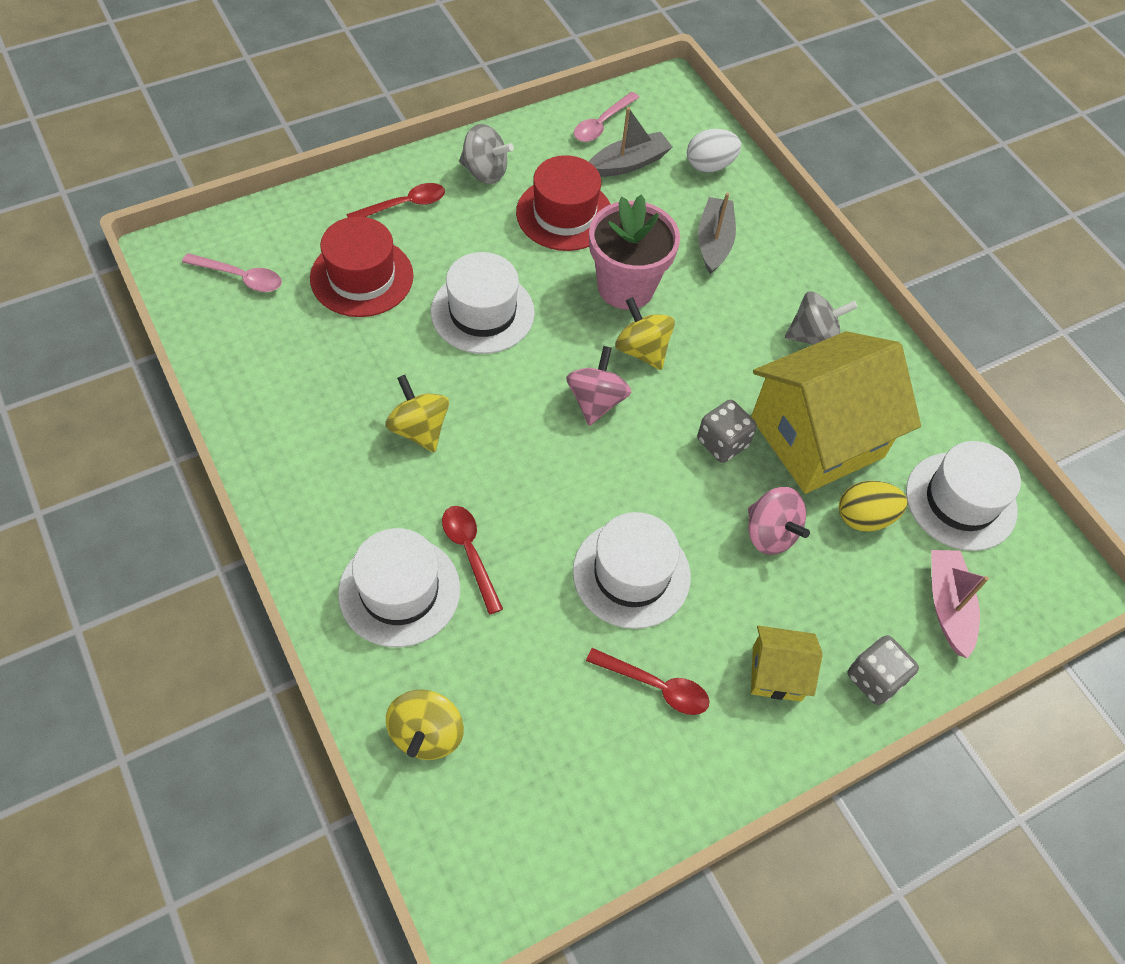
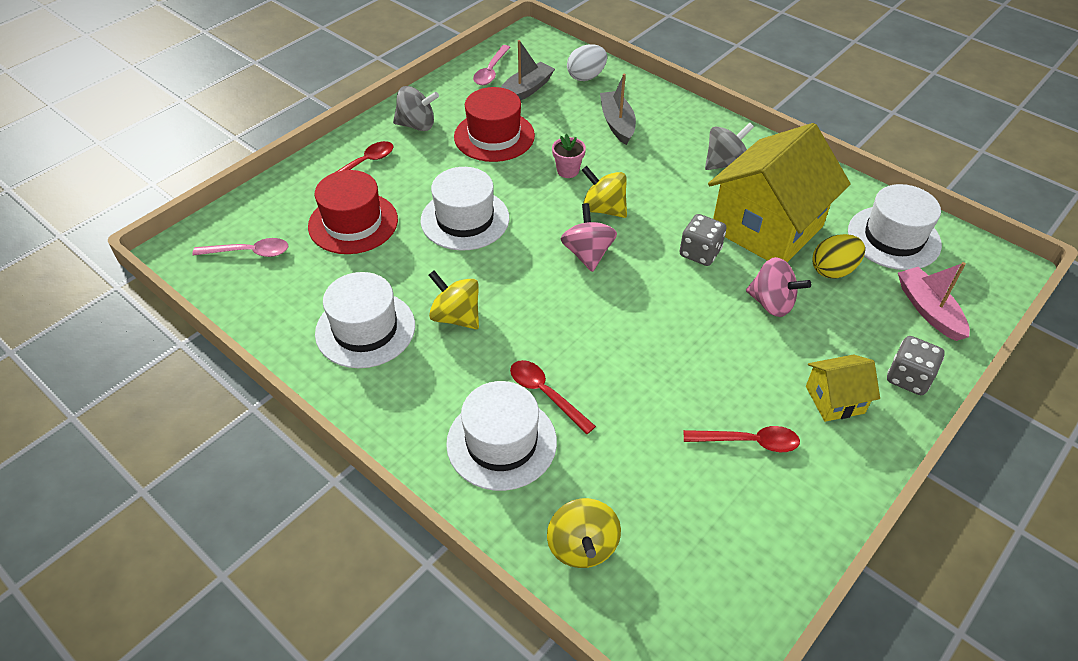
camera: 15 degrees left, 10 degrees down
white hat [573,512,691,629] -> white hat moved to [315,272,415,368]
pink flower pot [589,194,680,310] -> pink flower pot [552,134,586,178], size x0.46

